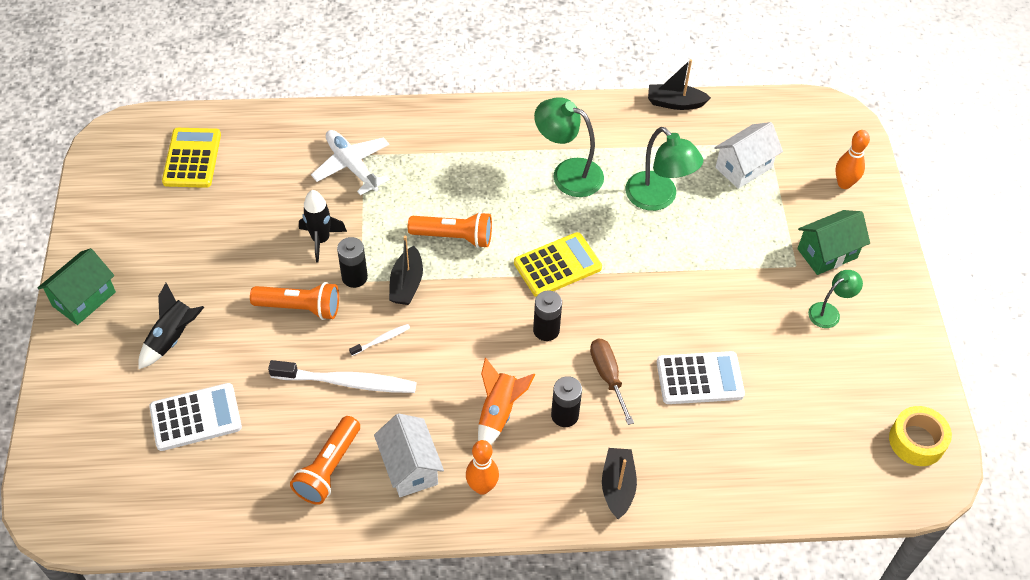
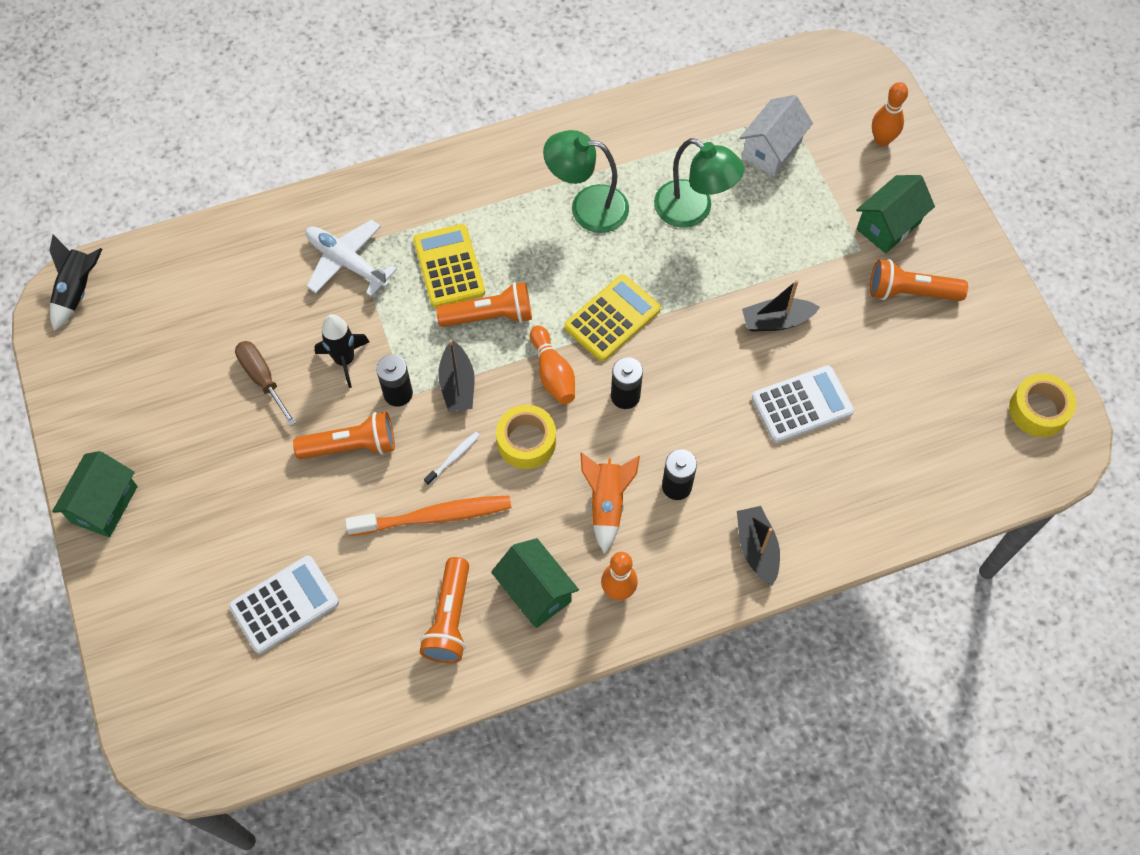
camera: 15 degrees left, 10 degrees up
black rocket [138,283,204,369] -> black rocket moved to [49,235,102,331]
yellow calculator [162,128,221,188] -> yellow calculator moved to [413,224,485,308]
white toothbrush [268,360,417,393] -> orange toothbrush [345,496,511,536]
white house [374,413,444,497] -> green house [491,538,579,628]
brown screwdriver [590,339,634,425] -> brown screwdriver moved to [235,341,297,426]
black boat [648,59,711,110] -> black boat moved to [742,280,820,332]
green lamp [808,270,863,328] -> orange flashlight [870,259,968,301]
none -> yellow tape [496,405,556,469]
none -> orange bowling pin [530,326,575,404]

